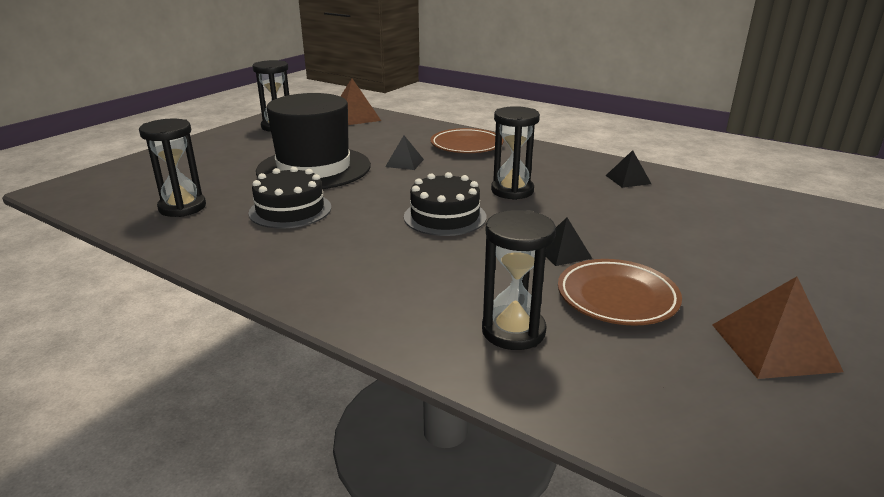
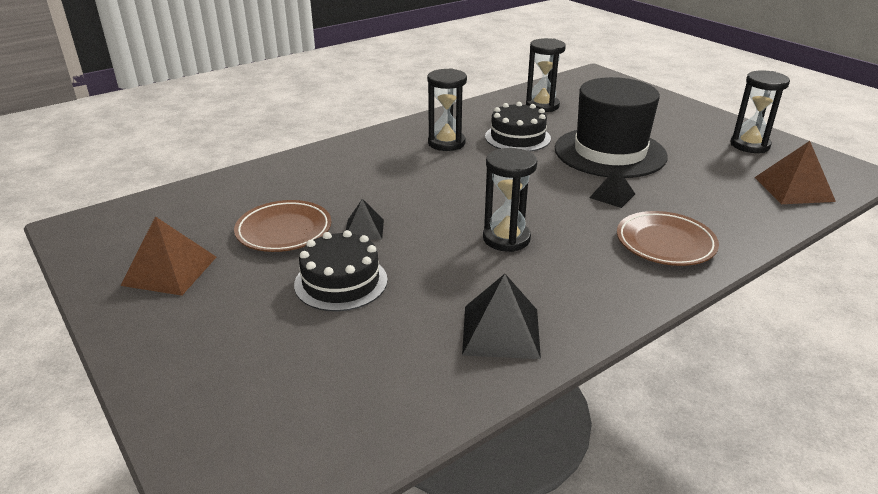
camera: 110 degrees right, 5 degrees up
black cake [404,172,486,236] -> black cake moved to [294,230,388,311]
black hourglass [482,210,556,350] -> black hourglass moved to [427,68,467,151]
black pyramid [606,150,651,188] -> black pyramid [462,274,541,359], size x1.64

